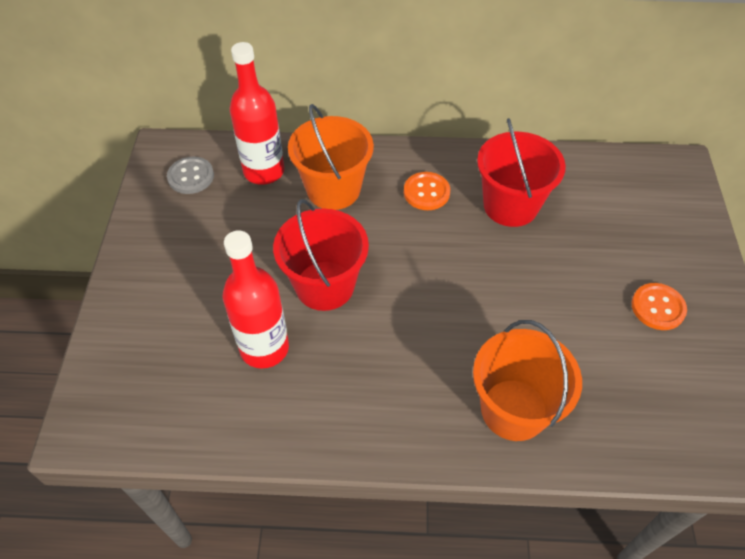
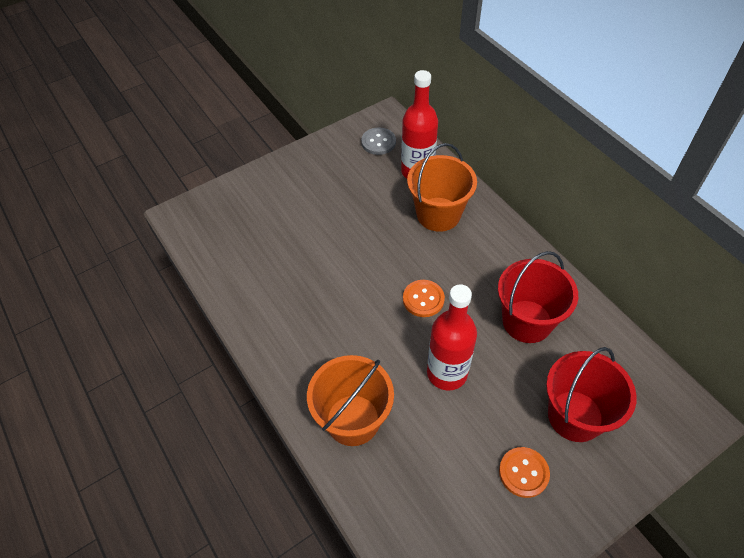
camera: 55 degrees right, 0 degrees up
red bottle [223,230,289,369] -> red bottle moved to [427,285,477,391]
red bucket [273,199,369,311] -> red bucket moved to [546,347,637,442]
orange button [404,172,450,210] -> orange button moved to [403,280,445,317]

